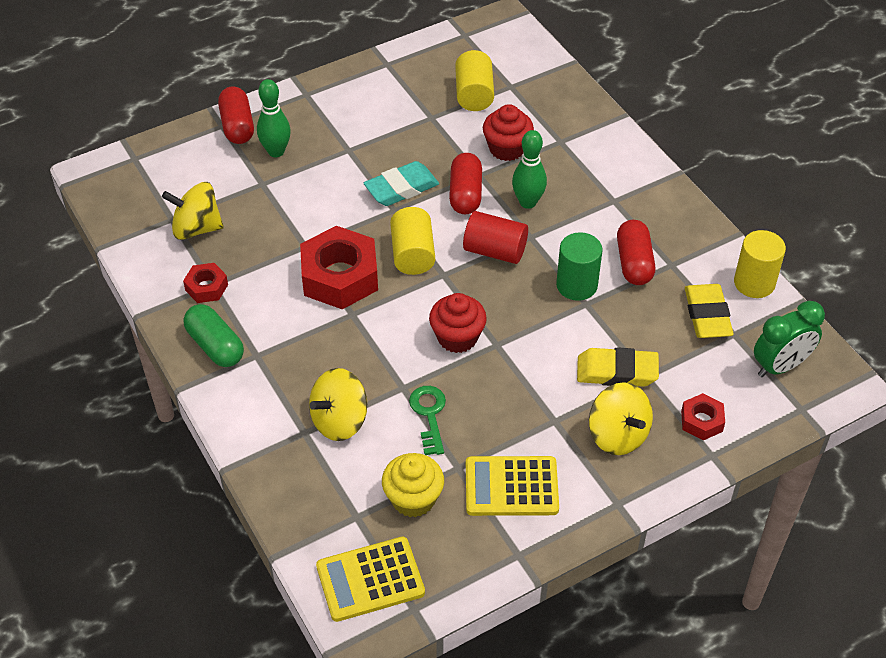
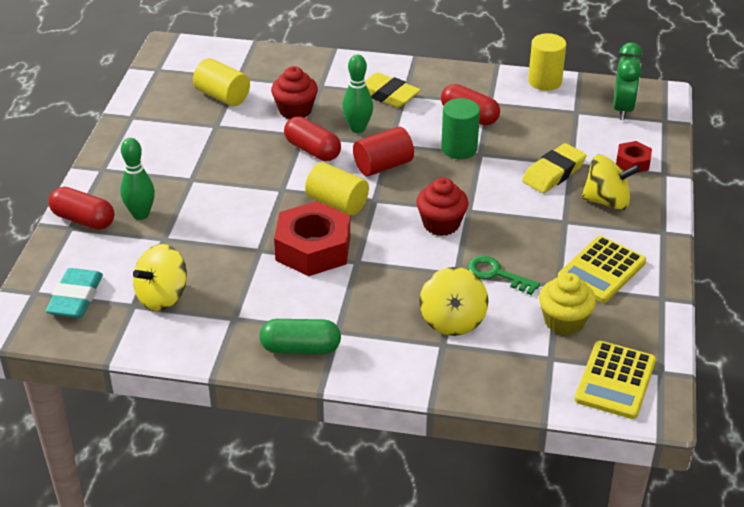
camera: 50 degrees left, 10 degrees down
red nut [183,263,228,303] -> none
turquoise eraser [364,161,439,206] -> turquoise eraser moved to [46,268,103,318]
yellow eraser [685,284,734,338] -> yellow eraser moved to [365,72,420,108]

